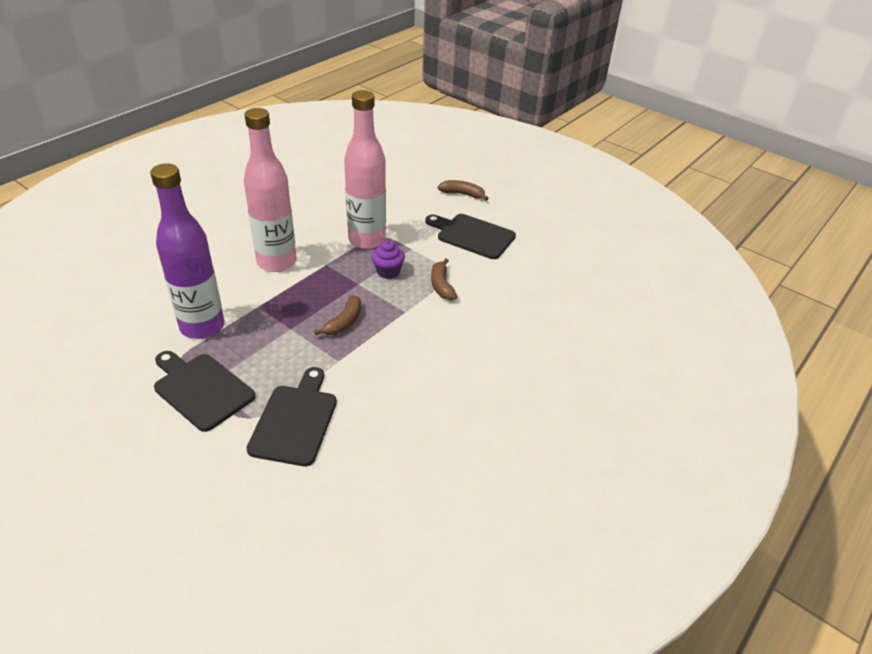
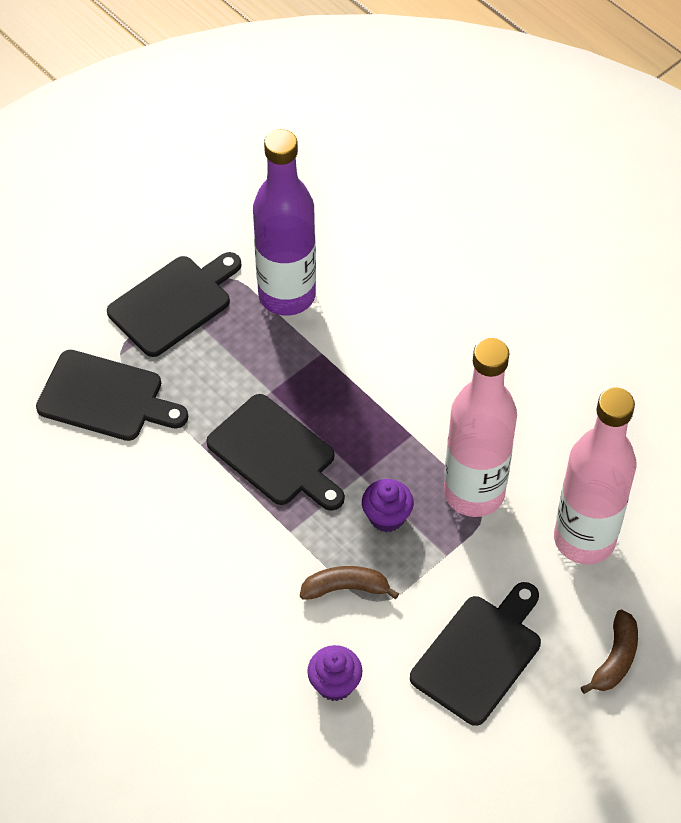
camera: 100 degrees right, 15 degrees up
pink bottle [244,108,297,272] -> pink bottle moved to [554,387,637,564]
brown banana [314,295,361,335] -> black cutting board [206,394,345,511]
none -> purple cupcake [307,645,362,701]

